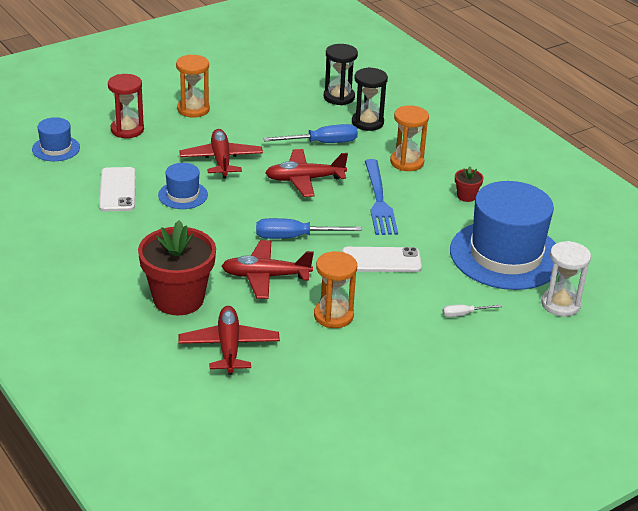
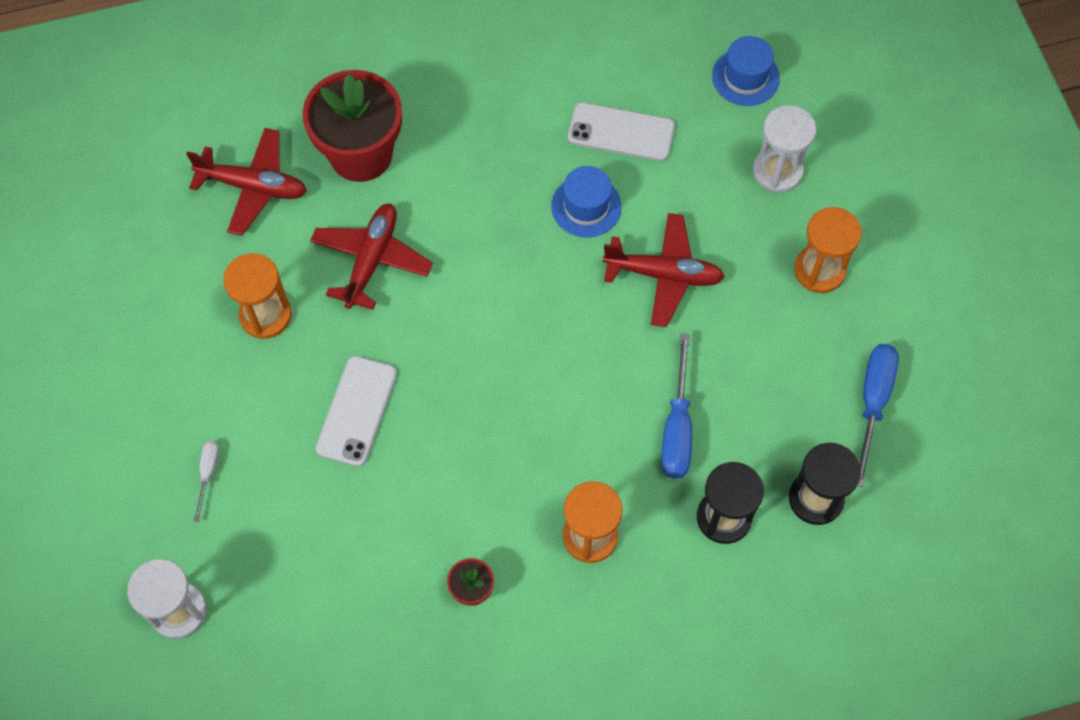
camera: 110 degrees right, 30 degrees up
red hourglass [108,74,144,138] -> white hourglass [753,105,816,193]
blue screwdriver [256,218,362,239] -> blue screwdriver moved to [857,344,899,487]
red plane [265,149,348,197] -> none
blue fork [365,159,398,235] -> none
blue hat [450,181,559,290] -> none

